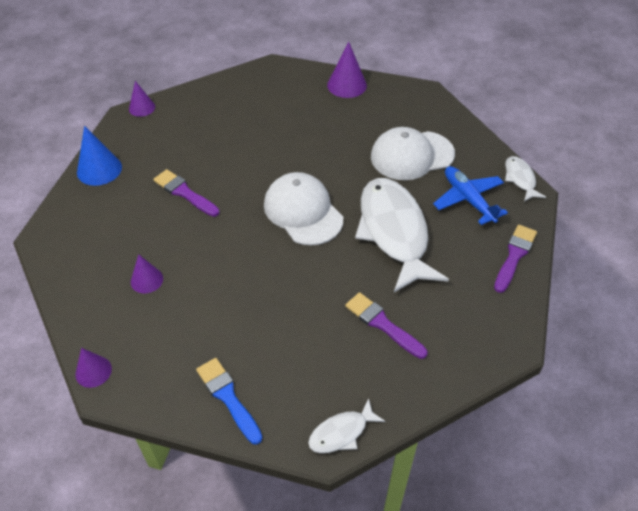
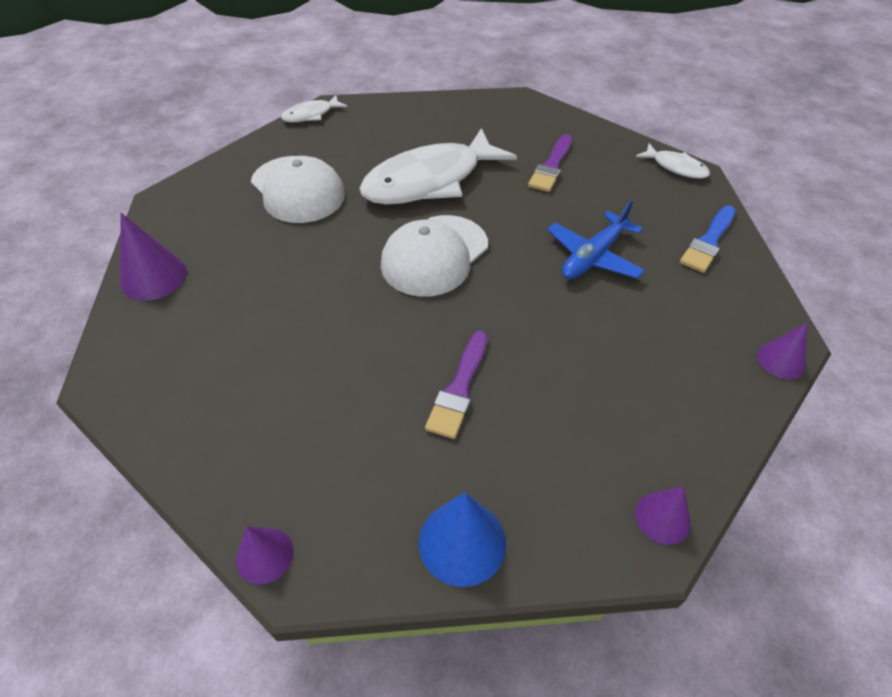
camera: 110 degrees left, 0 degrees up
purple cone [131,254,163,293] -> purple cone moved to [635,486,691,545]
blue plane [433,166,508,225] -> blue plane moved to [547,200,645,279]
purple brush [494,225,537,293] -> none

